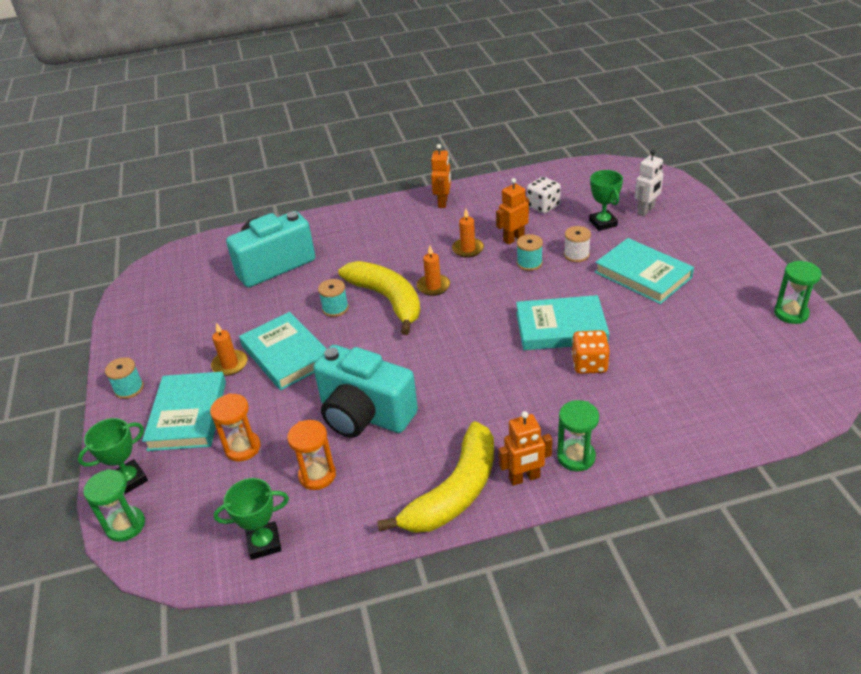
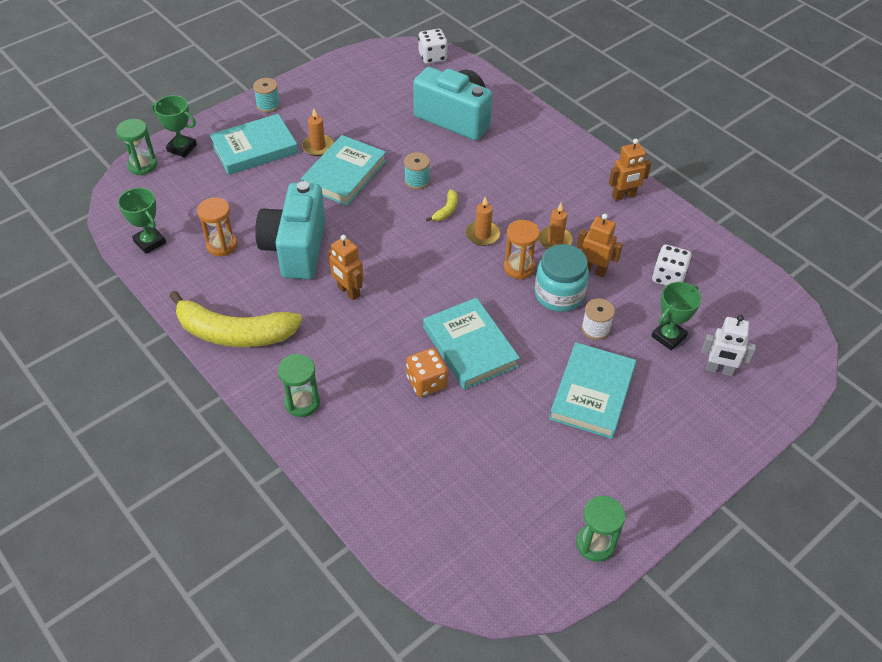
camera: 60 degrees right, 10 degrees up
orange hourglass [210,393,261,462] -> orange hourglass moved to [504,220,540,280]
yellow banana [338,261,420,335] -> yellow banana [426,189,458,221], size x0.40
orange robot [499,411,552,486] -> orange robot moved to [328,235,364,300]
turquoise spool [517,234,543,271] -> turquoise jar [535,244,589,312]
none -> white dice [418,29,448,64]

